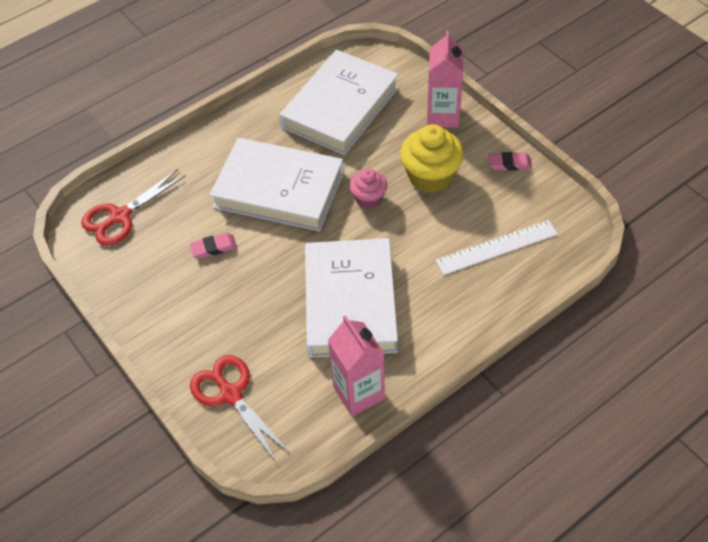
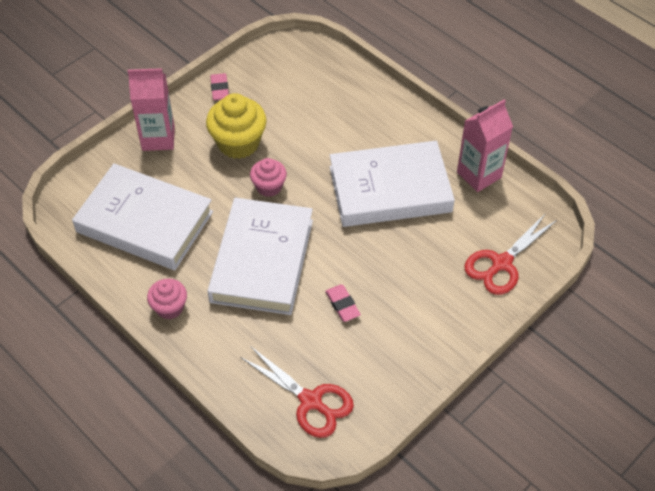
camera: 100 degrees left, 0 degrees up
white ruler [436,220,558,275] -> none
none -> pink cupcake [147,279,187,319]

